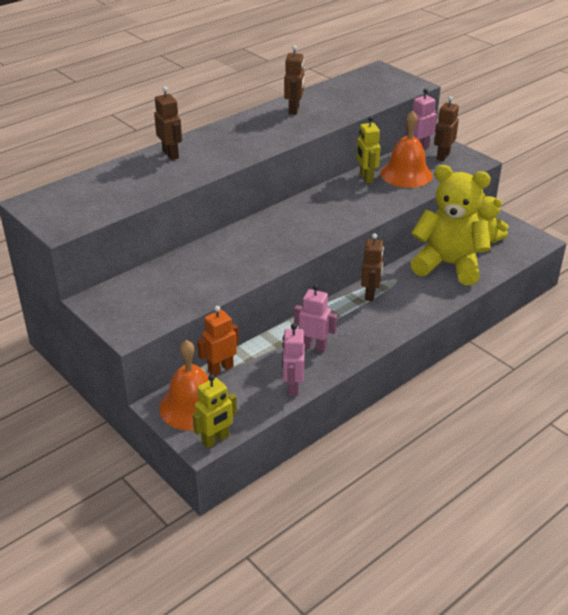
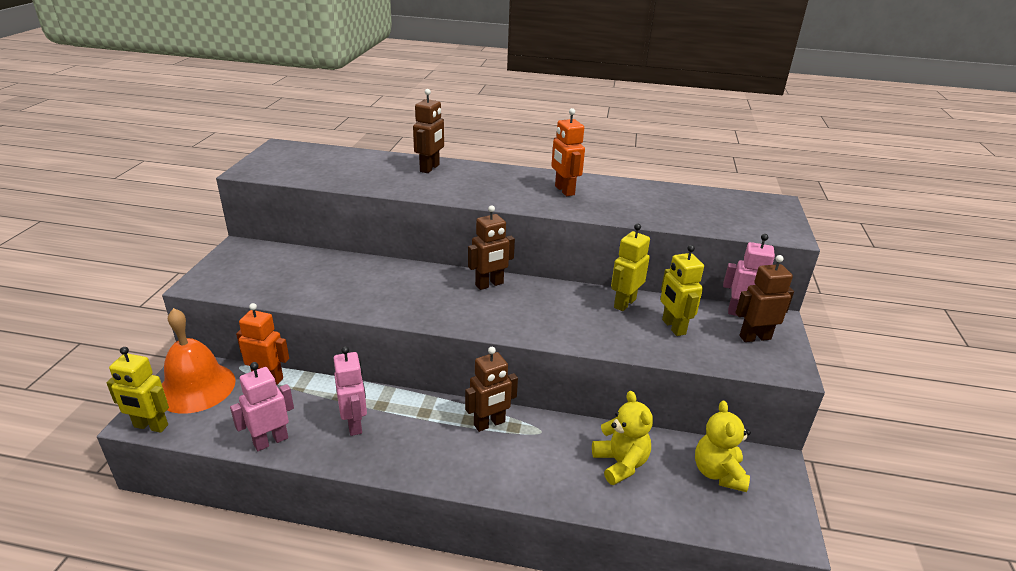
camera: 50 degrees right, 5 degrees down
brown robot [284,45,304,115] -> brown robot moved to [468,205,515,290]
orange bell [380,110,433,188] -> yellow robot [660,245,704,336]
yellow teddy bear [410,165,491,285] -> yellow teddy bear [592,391,653,485], size x0.52
none -> orange robot [551,108,585,196]

